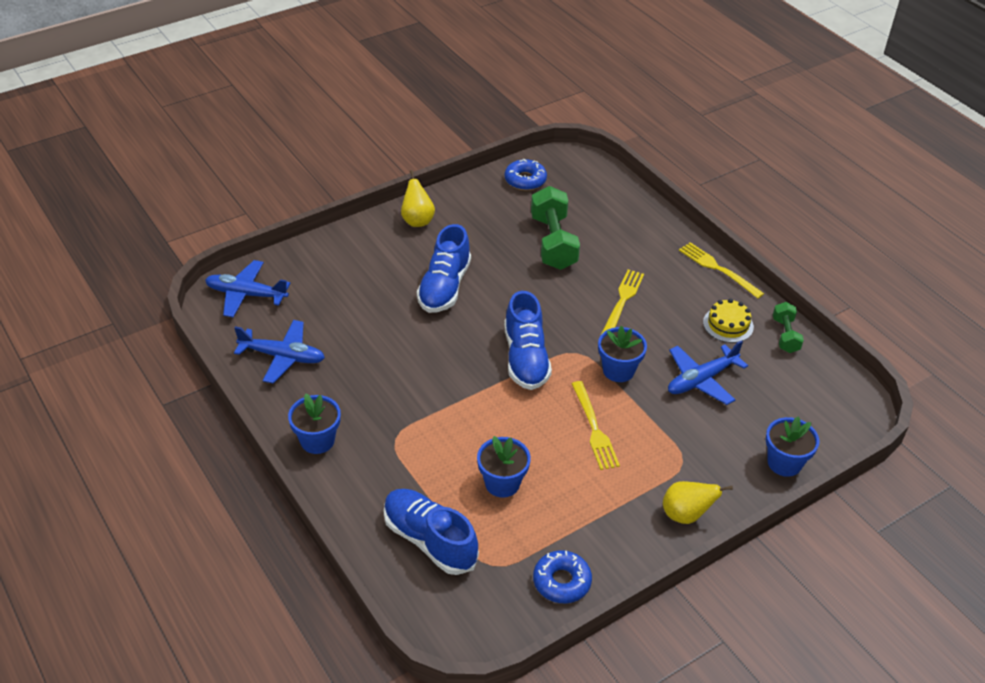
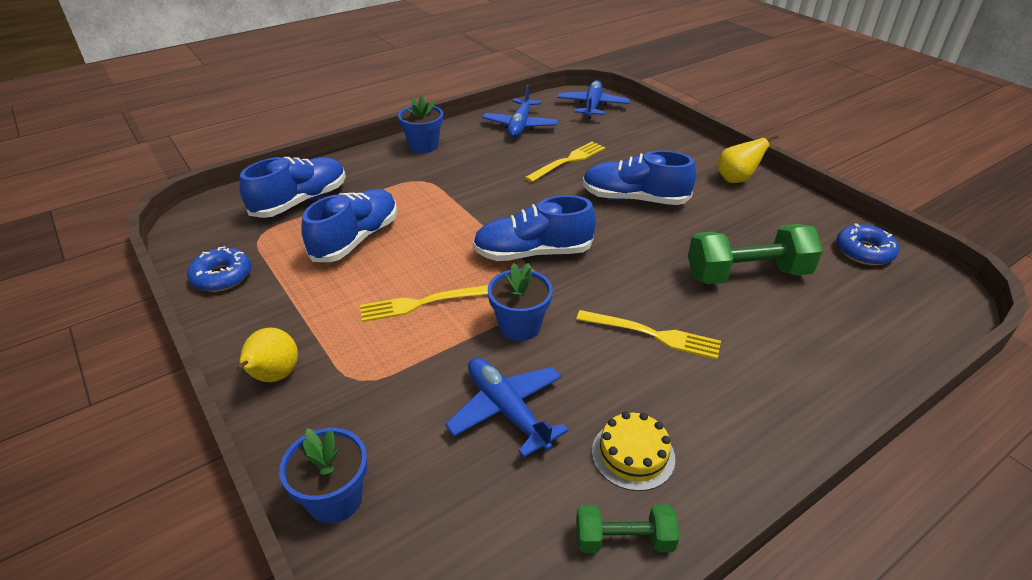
camera: 90 degrees right, 5 degrees down
blue flower pot [477,436,531,498] -> blue shoe [301,189,397,262]
yellow fork [679,242,764,299] -> yellow fork moved to [525,141,605,182]

